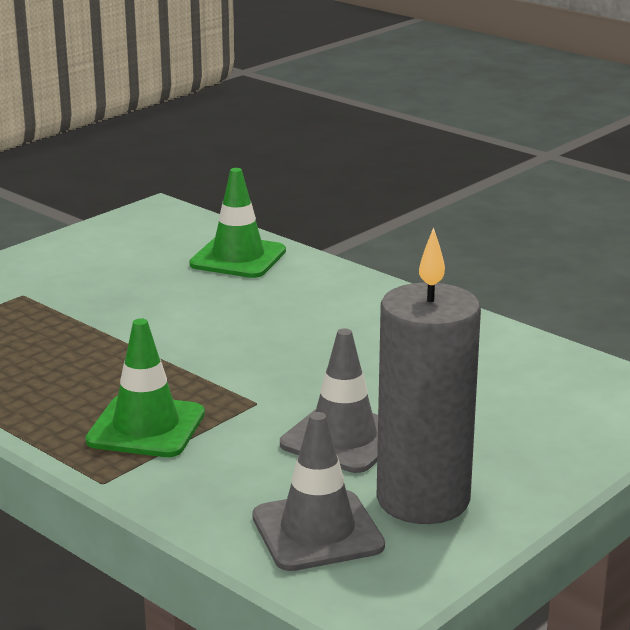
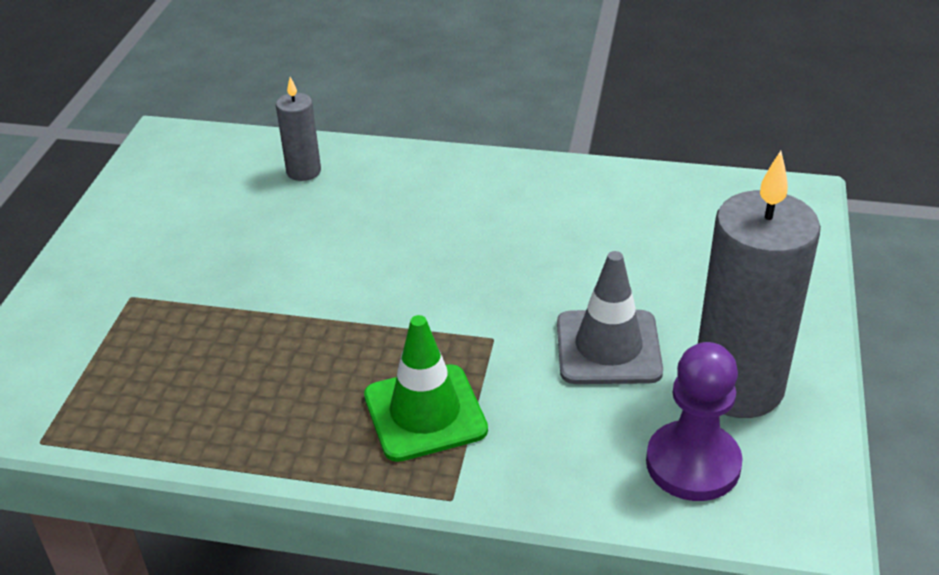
camera: 30 degrees left, 15 degrees up
green traffic cone [189,168,286,278] -> grey candle [276,77,321,181]
grey traffic cone [252,412,385,571] -> purple pawn [646,342,743,501]

